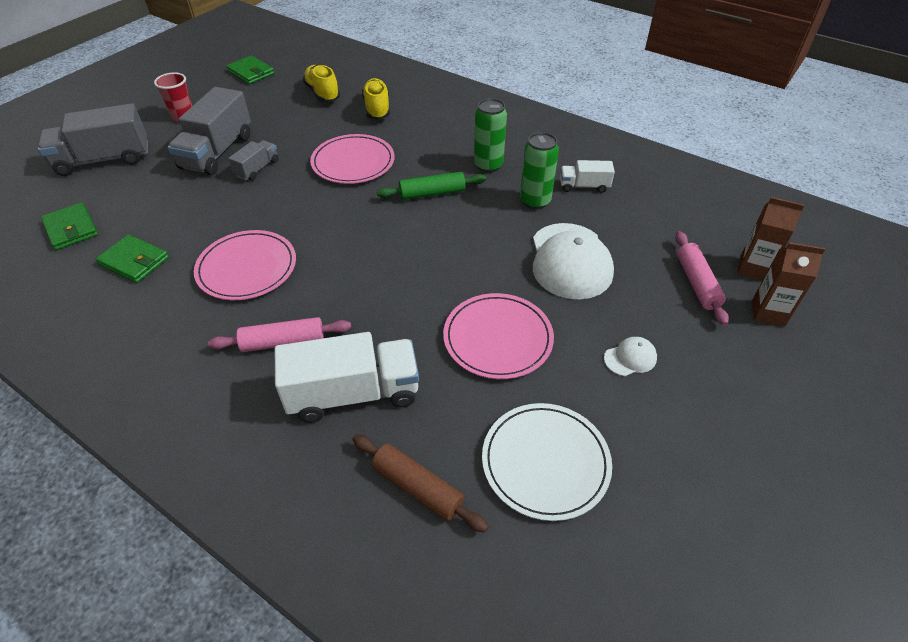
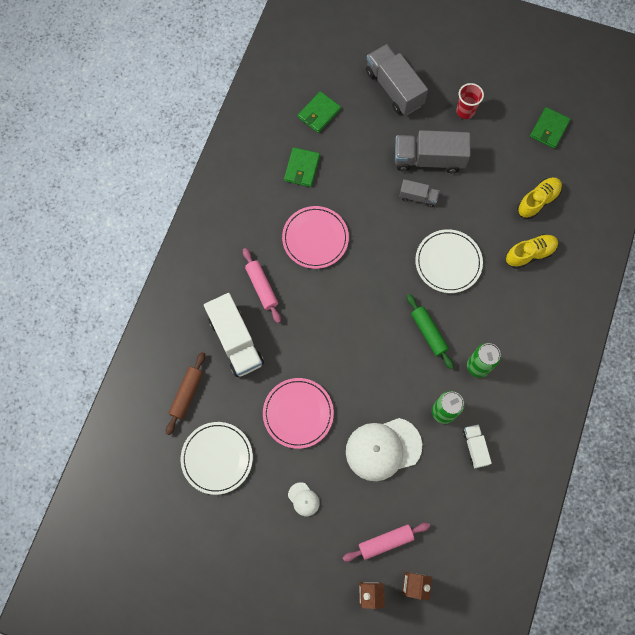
camera: 75 degrees right, 25 degrees up
pink plate [310,134,395,184] -> white plate [415,229,483,293]

